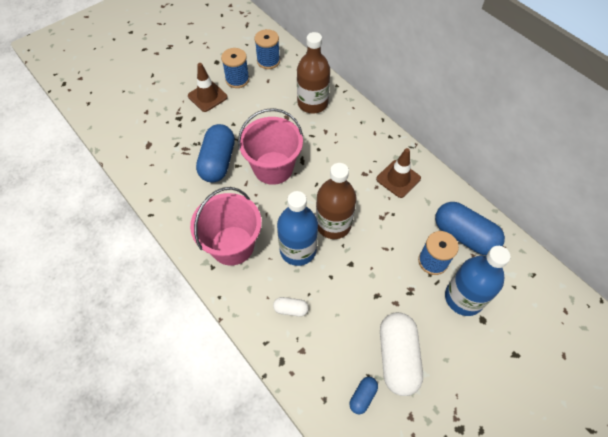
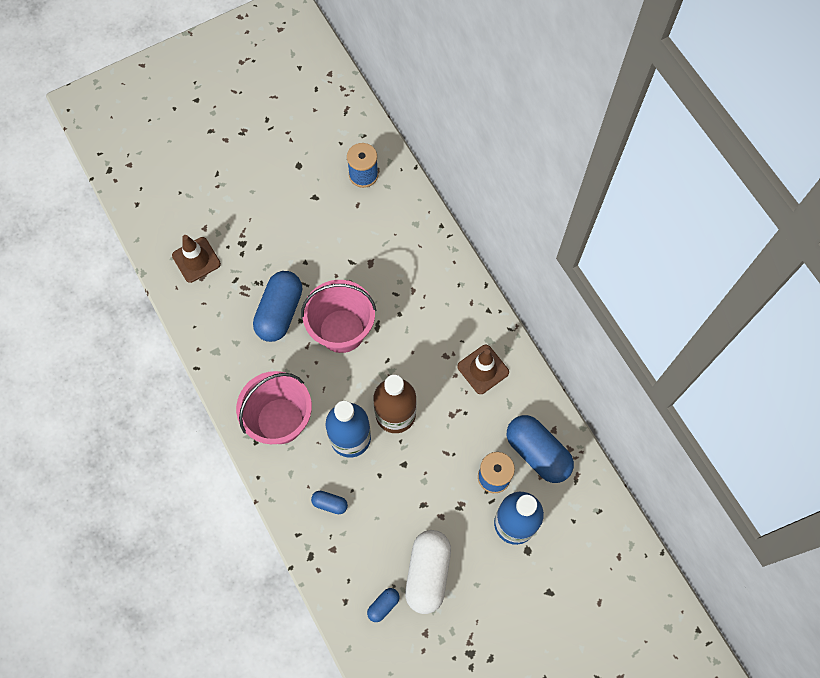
camera: 10 degrees right, 10 degrees up
brown traffic cone [188,63,228,112] -> brown traffic cone moved to [172,235,221,283]
blue spool [221,48,249,88] -> none
white capsule [273,297,309,317] -> blue capsule [311,491,348,514]
brown bottle [297,32,330,113] -> none

